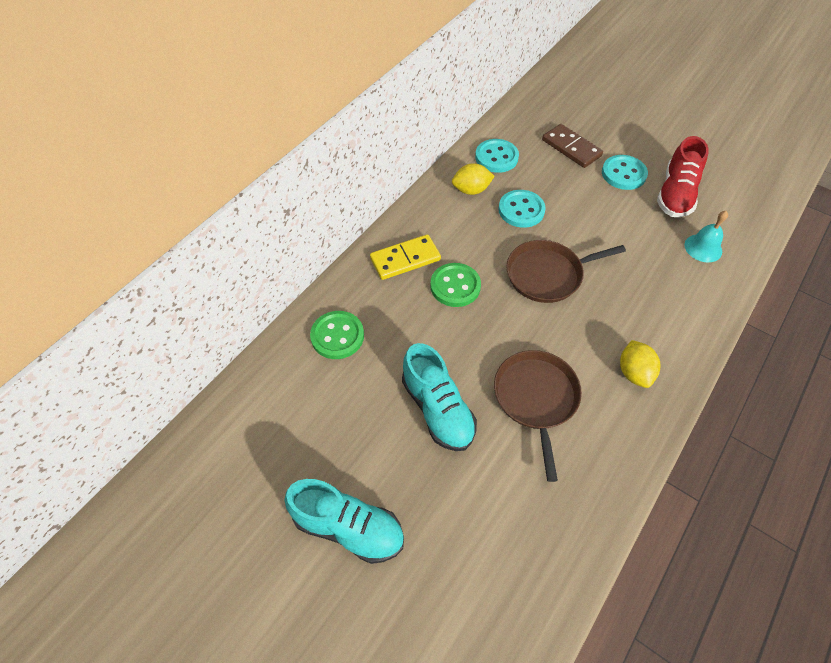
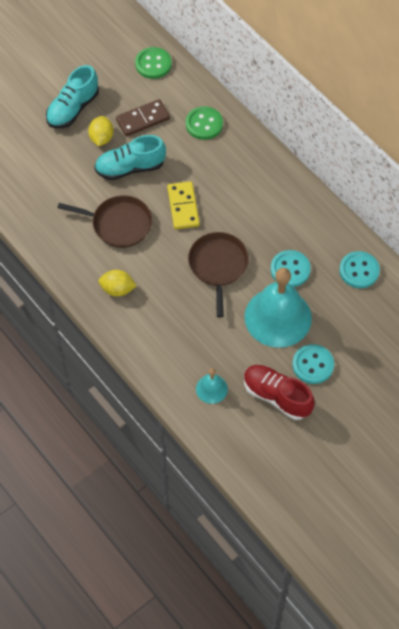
camera: 105 degrees right, 5 degrees up
yellow domino [370,234,441,280] -> yellow domino moved to [167,181,200,229]
green button [430,263,481,307] -> green button moved to [135,47,172,79]
yellow lemon [452,163,495,195] -> yellow lemon moved to [88,116,114,146]
brown domino [542,124,603,168] -> brown domino moved to [116,99,170,136]
none -> turquoise bell [245,268,312,348]

